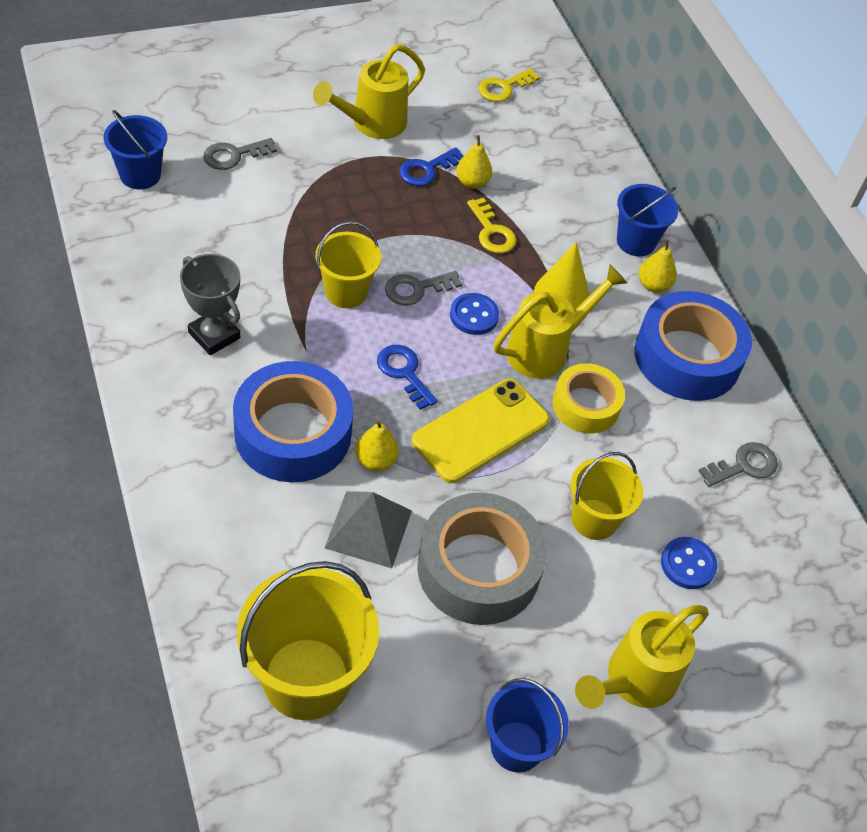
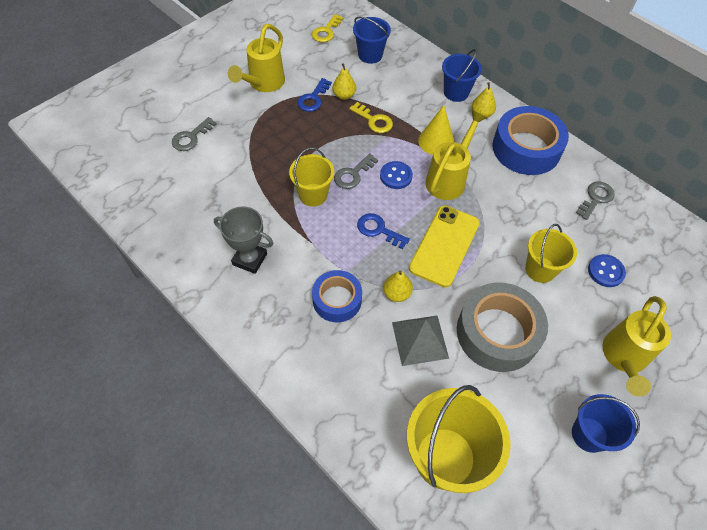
camera: 20 degrees left, 5 degrees up
blue bucket [104,110,167,189] -> blue bucket moved to [353,16,391,64]
blue tape [233,361,353,482] -> blue tape [312,270,362,322], size x0.61
yellow tape [552,363,625,434] -> none

